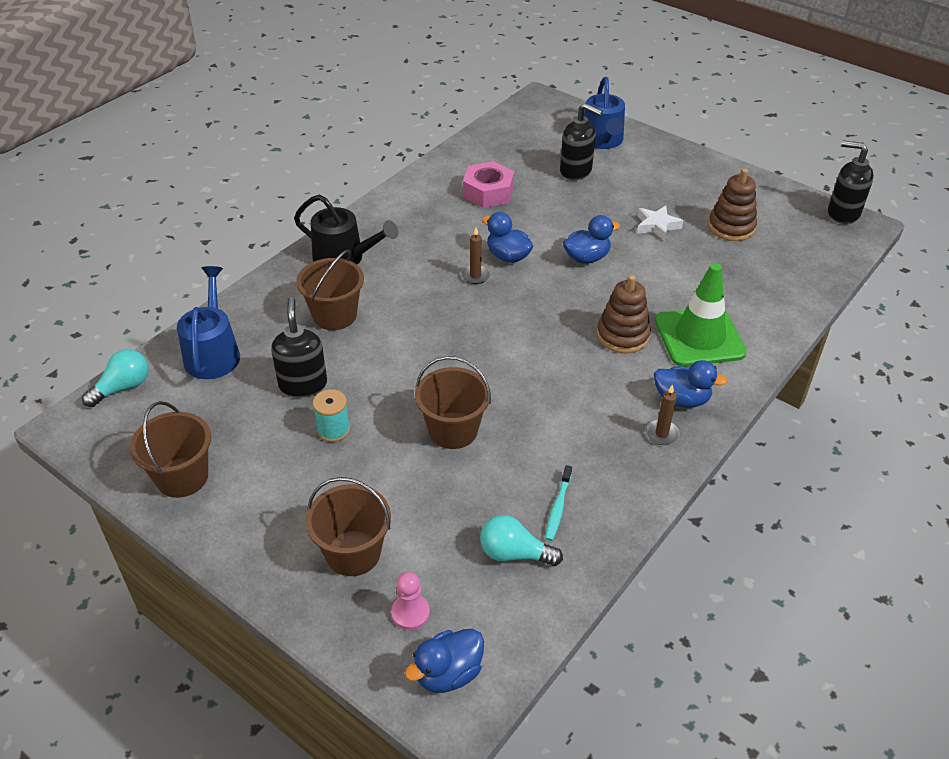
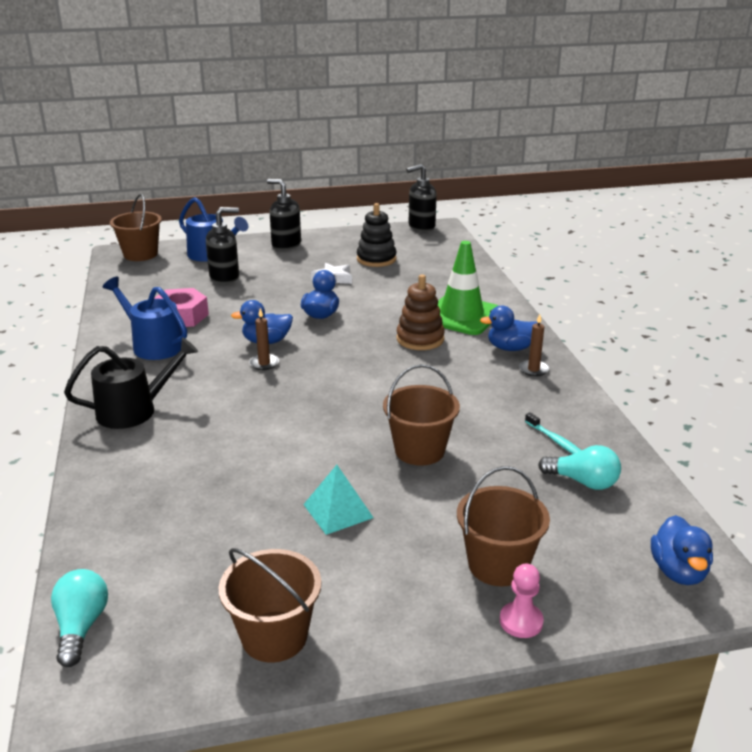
camera: 50 degrees left, 15 degrees down
blue watering can [177,266,240,379] -> blue watering can moved to [103,277,187,360]
black soap dispenser [271,297,327,398] -> black soap dispenser moved to [267,179,301,250]
brown bucket [296,250,364,330] -> brown bucket moved to [110,194,162,261]
turquoise spool [313,389,350,442] -> turquoise pyramid [303,465,374,535]
pink pawn [391,572,430,630] -> pink pawn moved to [500,563,544,638]
turquoise light bulb [480,515,563,566] -> turquoise light bulb turned 120 degrees counterclockwise [538,445,621,490]
blue duck [654,360,728,408] -> blue duck turned 150 degrees counterclockwise [480,306,538,351]
brown stacking toy [708,168,757,241] -> black stacking toy [357,203,396,267]

